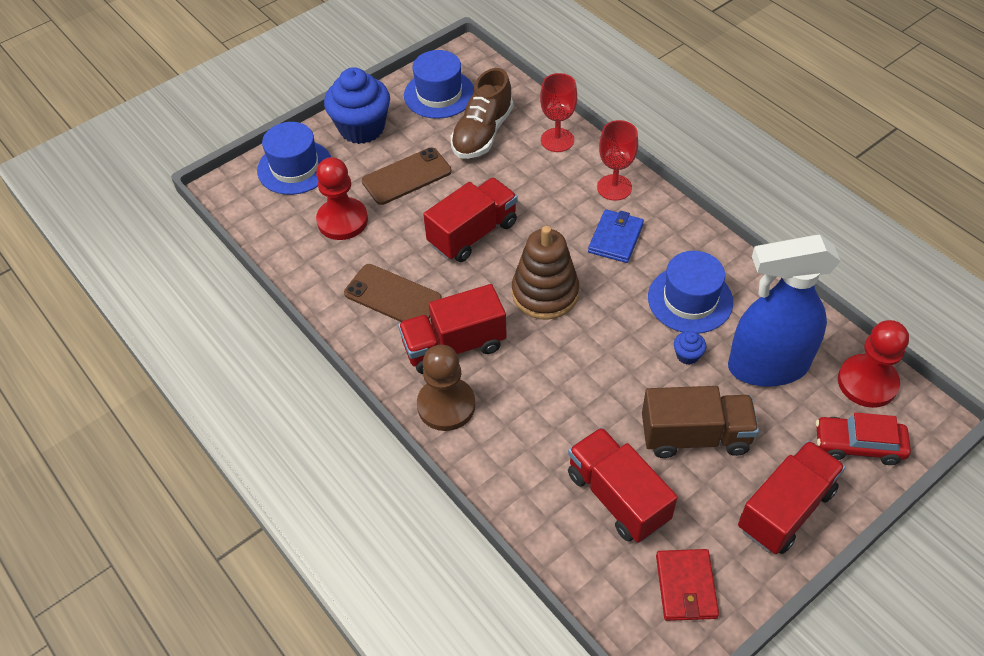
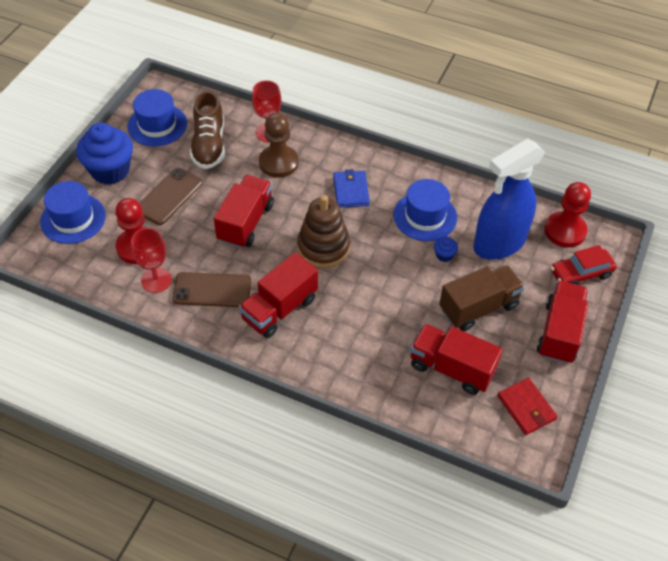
camera: 30 degrees left, 0 degrees up
brown pawn [417,345,476,431] -> brown pawn moved to [259,113,298,178]
red goblet [597,120,638,201] -> red goblet moved to [131,228,172,293]

